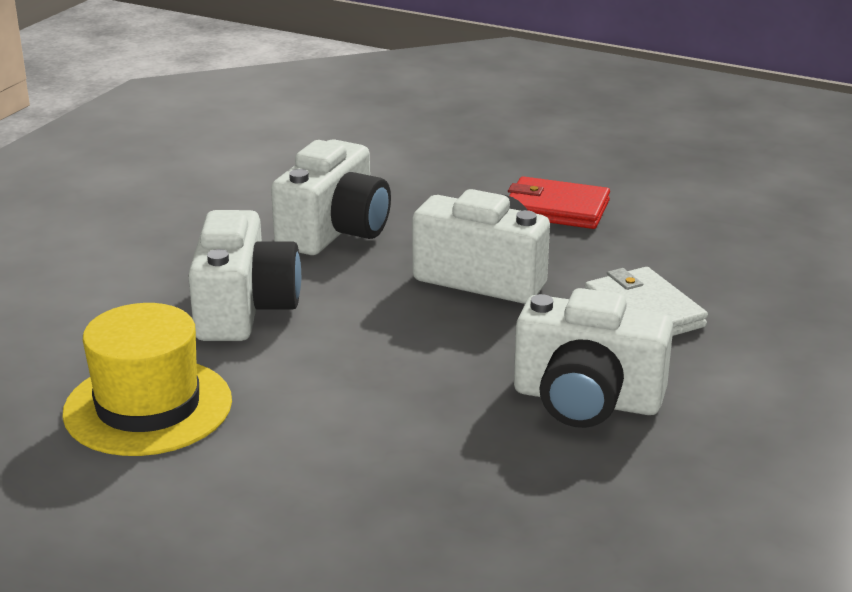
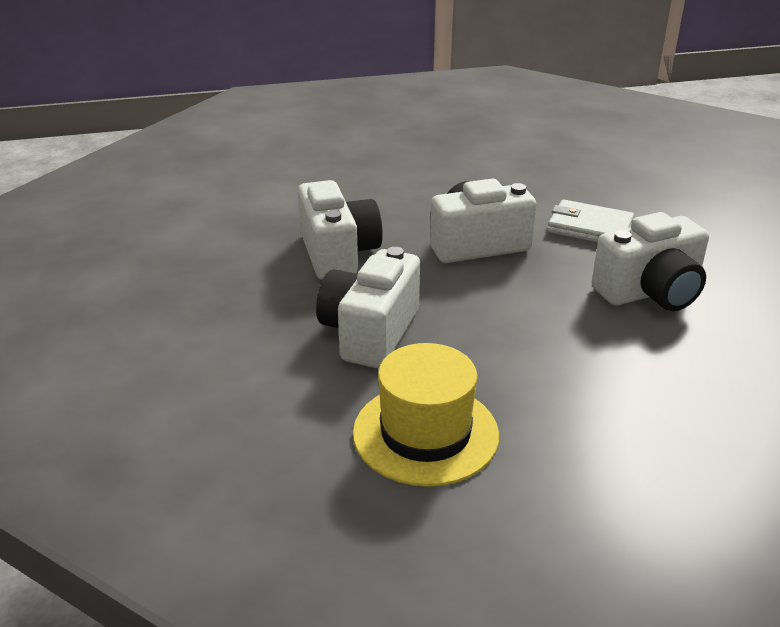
camera: 40 degrees left, 5 degrees up
white camera [188,210,301,341] -> white camera turned 120 degrees counterclockwise [316,247,420,368]
red wallet [508,176,610,229] -> none

